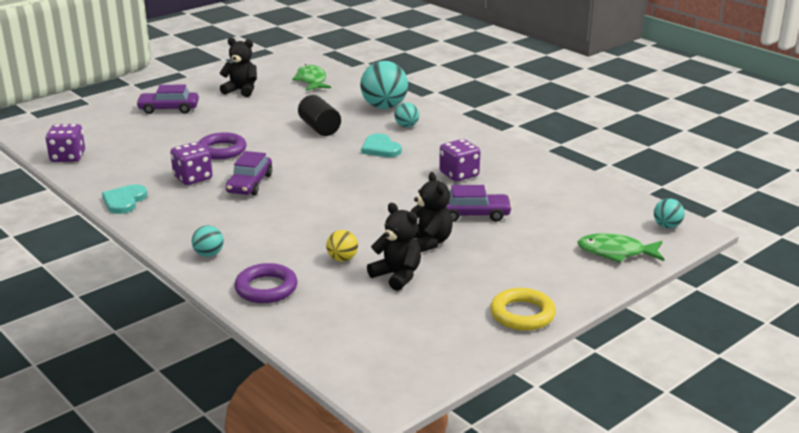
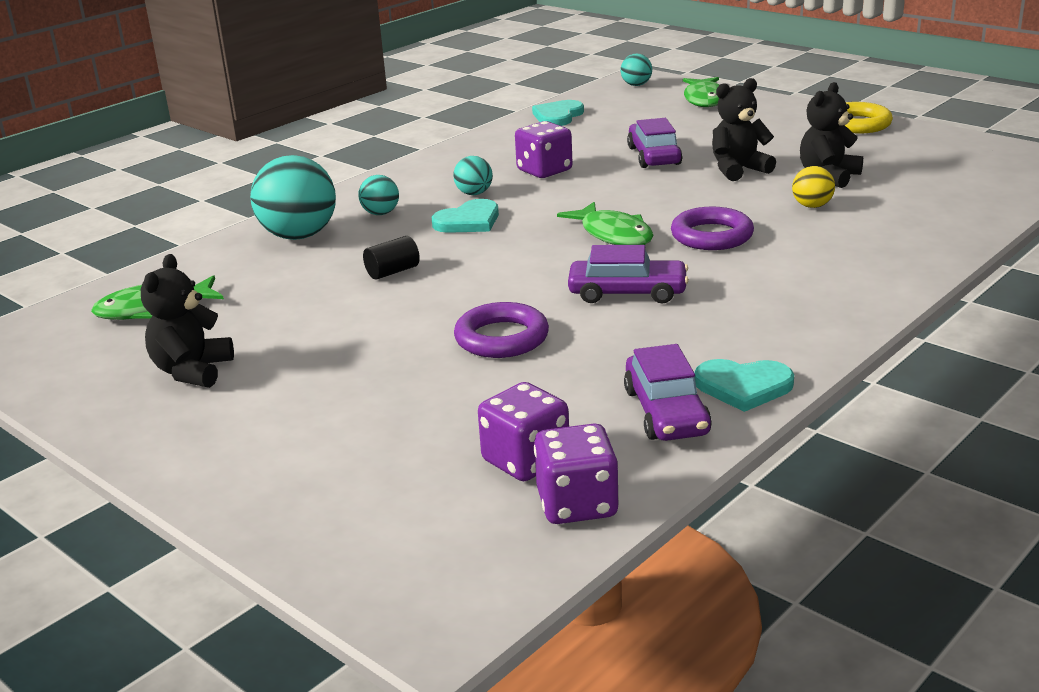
camera: 95 degrees left, 0 degrees up
purple car [136,84,199,114] -> purple car moved to [624,344,712,441]
purple dice [170,142,213,185] -> purple dice moved to [478,382,569,481]
turquoise ball [192,225,224,257] -> turquoise ball moved to [453,156,493,195]
purple ring [234,263,298,303] -> purple ring moved to [671,207,754,250]
black cylinder [298,95,341,136] -> black cylinder [363,236,420,279], size x0.62
none -> turquoise heart [532,100,584,126]
none -> green fish [557,202,653,245]

